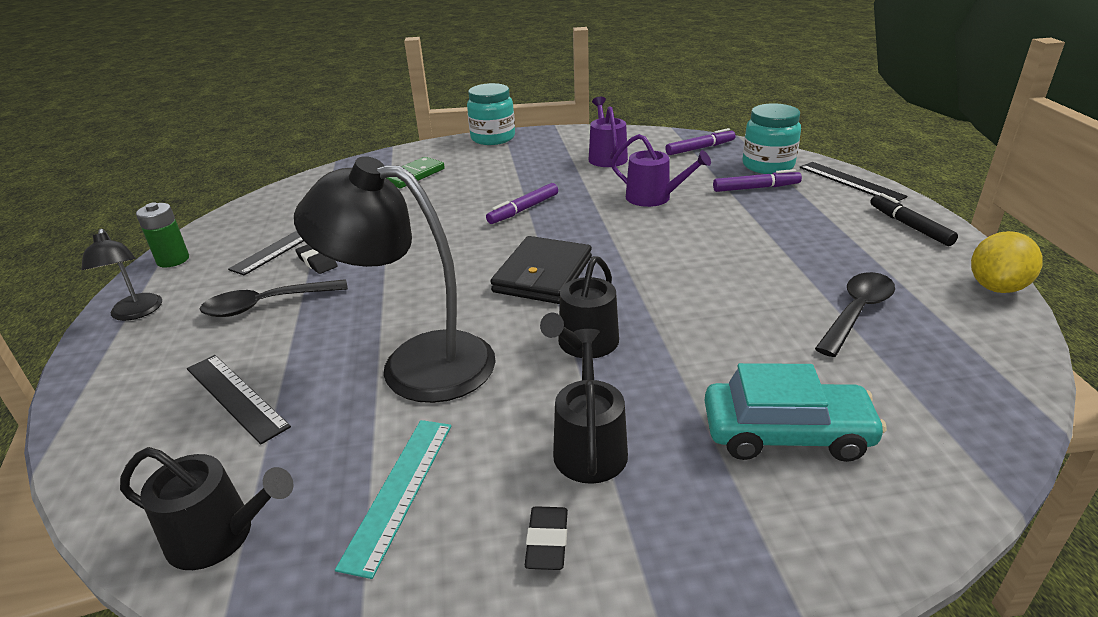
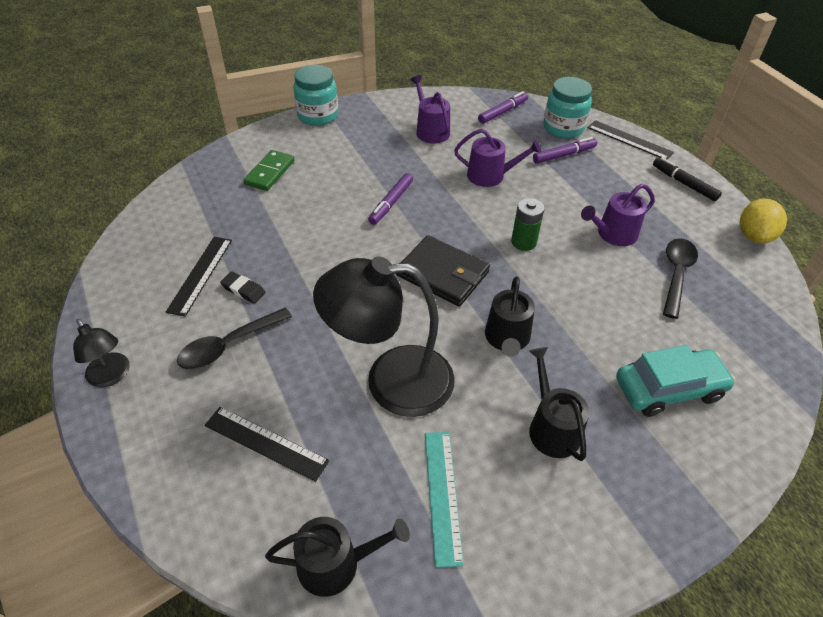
camera: 20 degrees left, 15 degrees up
green battery [136,202,189,267] -> green battery moved to [511,198,544,251]
black wallet [490,236,592,304] -> black wallet turned 60 degrees counterclockwise [396,235,490,307]
black eraser [525,506,568,570] -> none
none -> purple watering can [581,184,655,246]

